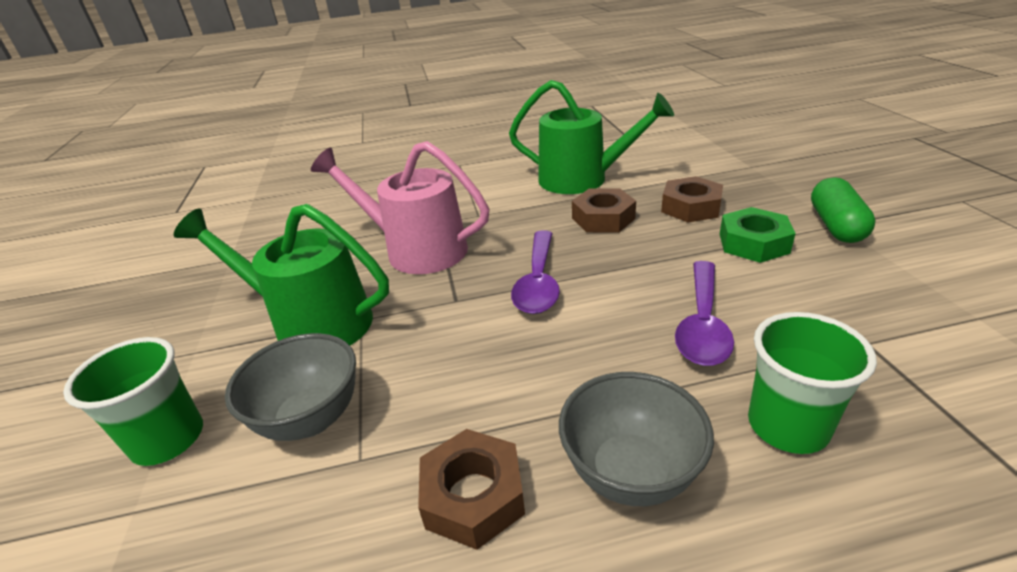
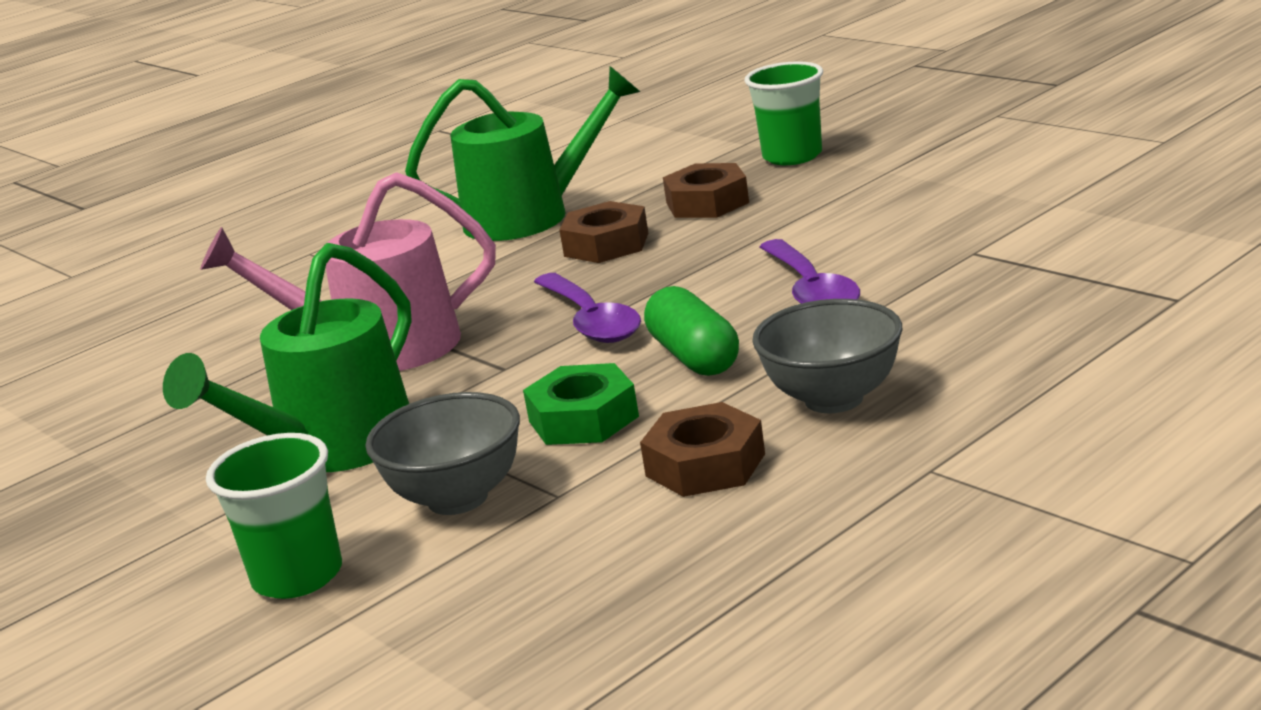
camera: 30 degrees left, 10 degrees down
green watering can [174,204,389,346] -> green watering can turned 45 degrees counterclockwise [163,243,412,472]
green nut [720,207,796,263] -> green nut moved to [523,363,639,445]
green cup [748,312,877,454] -> green cup moved to [744,61,823,165]
green capsule [811,177,876,243] -> green capsule moved to [644,286,739,376]

